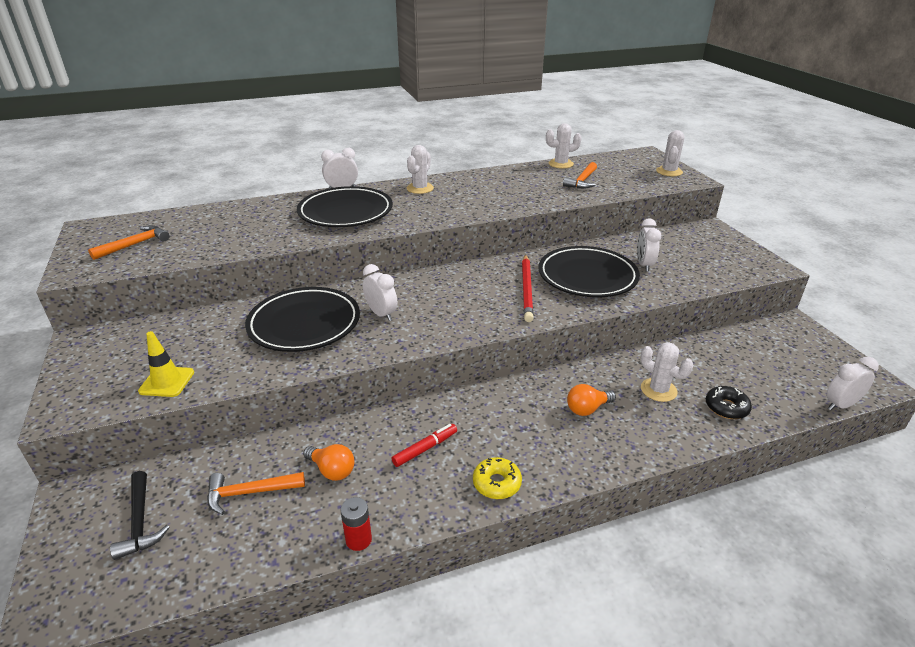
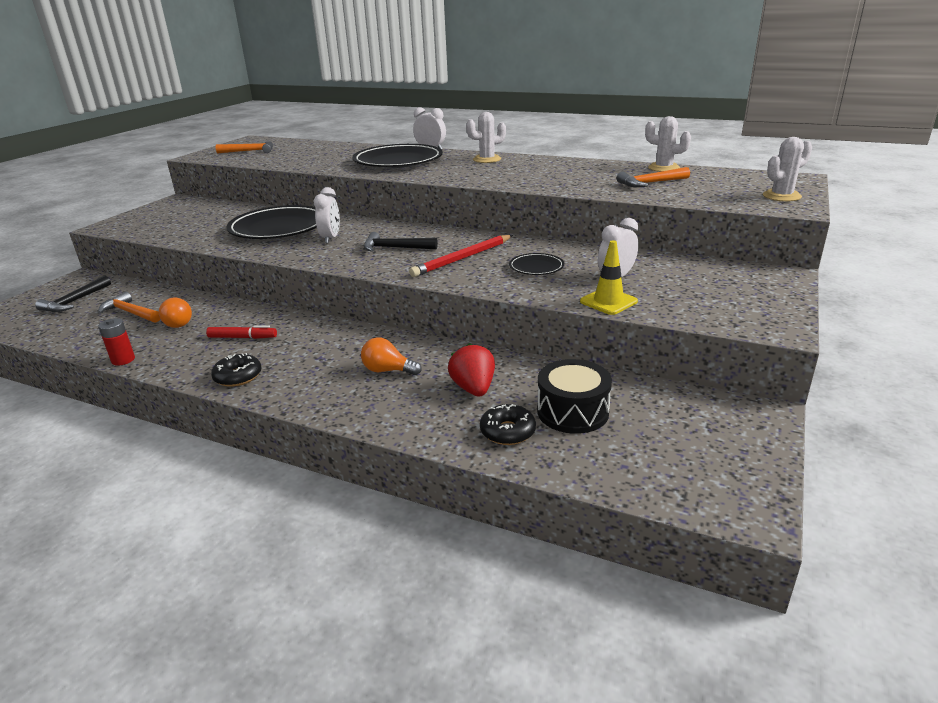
camera: 45 degrees right, 5 degrees down
yellow traffic cone [138,331,194,397] -> yellow traffic cone moved to [580,240,638,315]
yellow donut [473,457,522,499] -> black donut [211,353,262,387]
black plate [538,246,640,297] -> black plate [509,253,564,275], size x0.47
white cactus [640,342,694,402] -> red strawberry [448,343,495,396]
white clock [826,357,879,410] -> none
none -> black hammer [364,232,438,252]
none -> black drum [537,359,612,434]

